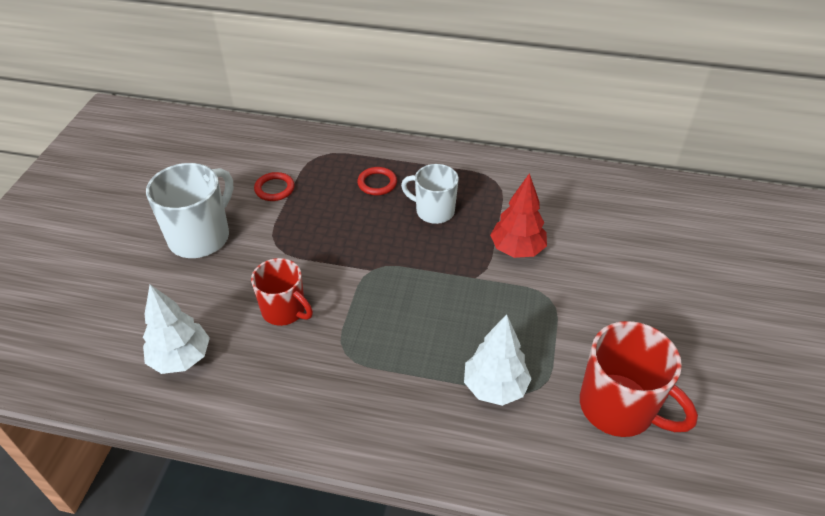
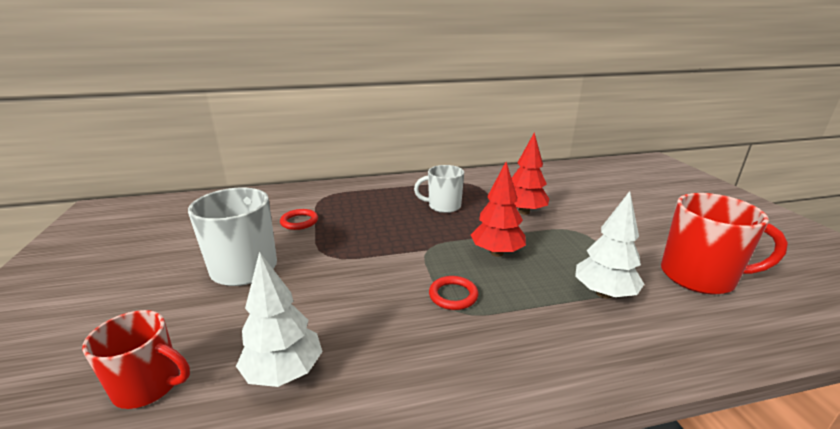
camera: 25 degrees left, 20 degrees down
red mug [251,258,313,326] -> red mug moved to [82,310,190,409]
red ring [357,167,397,195] -> red ring moved to [429,276,478,310]
none -> red tree [471,162,526,257]

